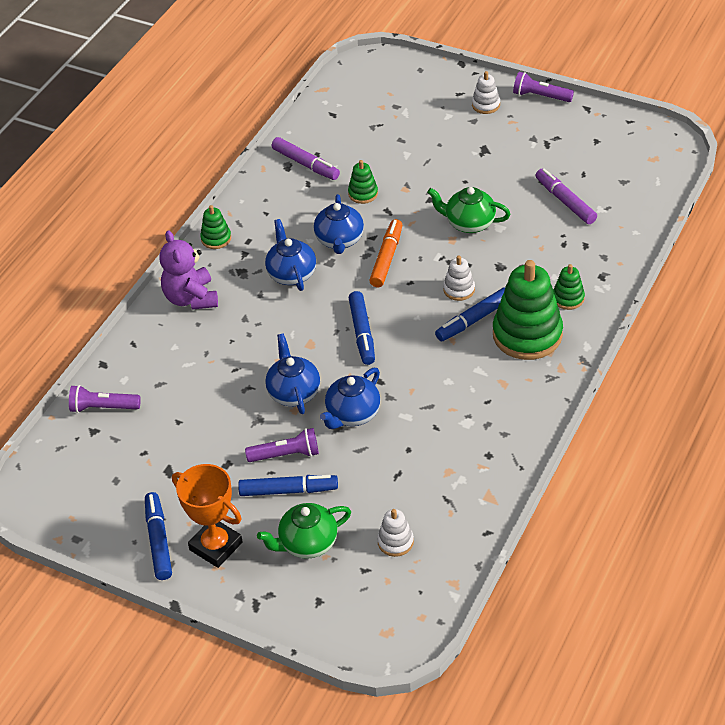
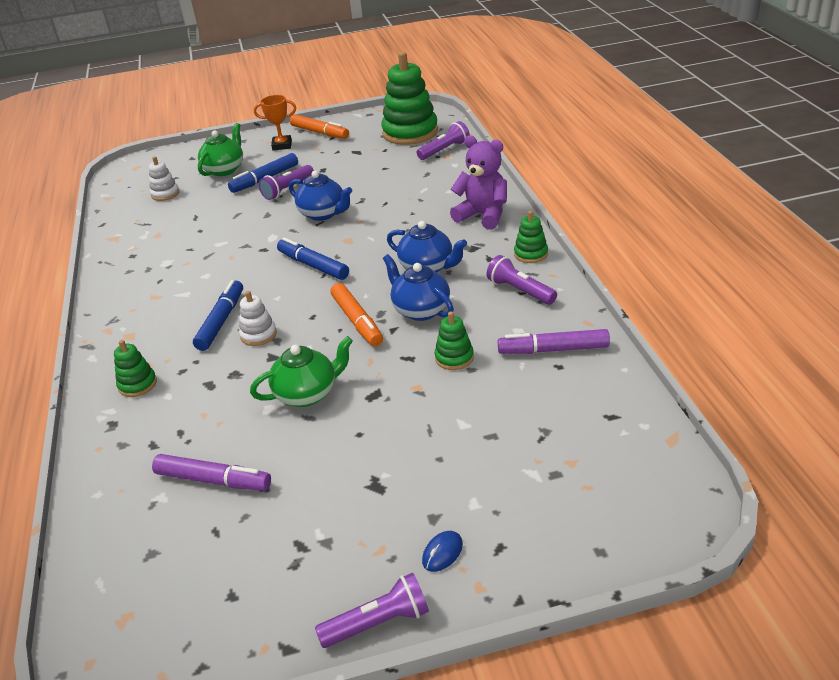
camera: 140 degrees right, 10 degrees down
blue marker [145,492,172,580] -> orange marker [290,114,349,139]
orange trophy [172,464,243,568] -> orange trophy [254,95,296,151], size x0.66
blue teapot [320,368,380,429] -> none
white stacking toy [472,71,500,114] -> blue mouse [422,531,463,572]
green stacking toy [493,260,563,360] -> green stacking toy moved to [381,52,438,145]
none -> purple flashlight [486,255,557,305]

